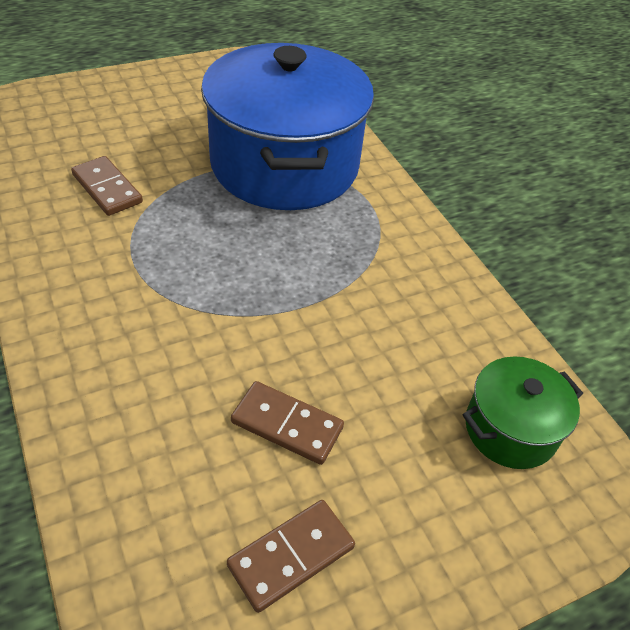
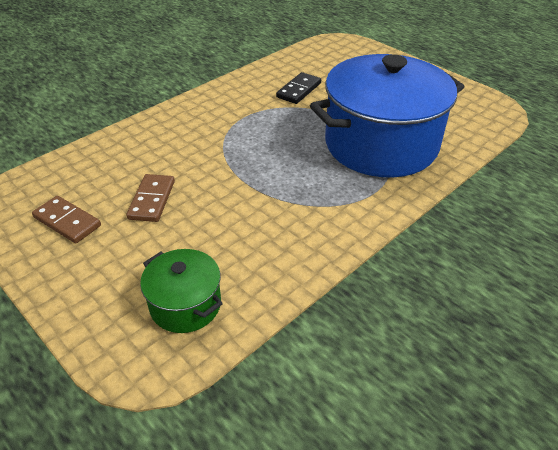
camera: 75 degrees right, 5 degrees down
brown domino [71,156,143,216] -> black domino [276,72,321,104]

